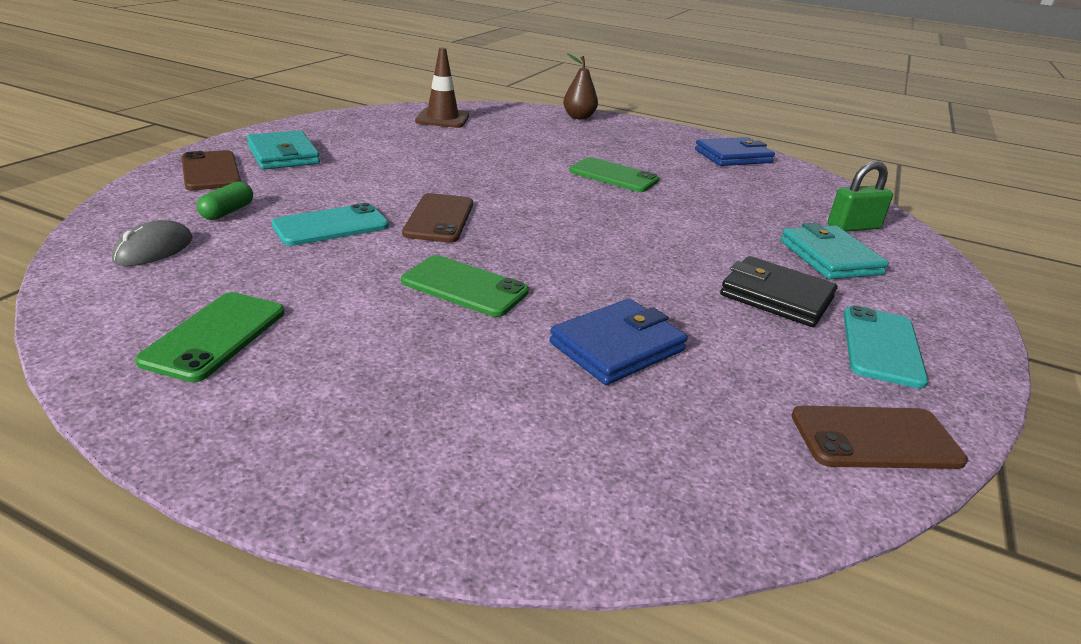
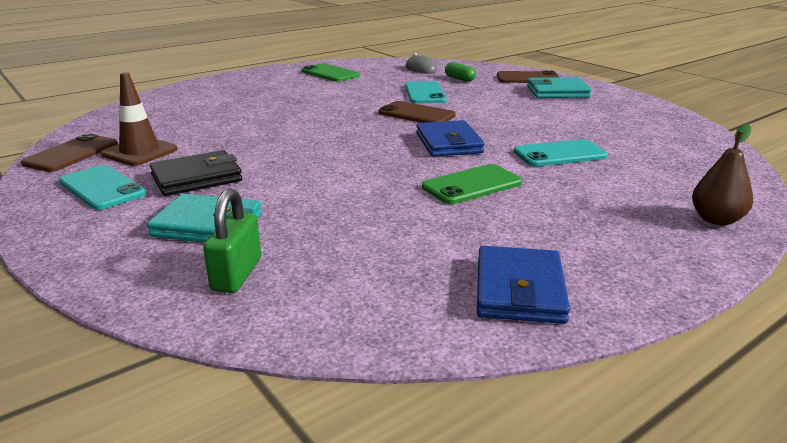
camera: 120 degrees right, 5 degrees down
green phone [401,255,529,317] -> none
brown traffic cone [415,48,469,128] -> brown traffic cone moved to [101,72,178,166]
blue wallet [550,299,688,385] -> blue wallet moved to [416,120,485,157]
none -> turquoise phone [514,139,608,167]

